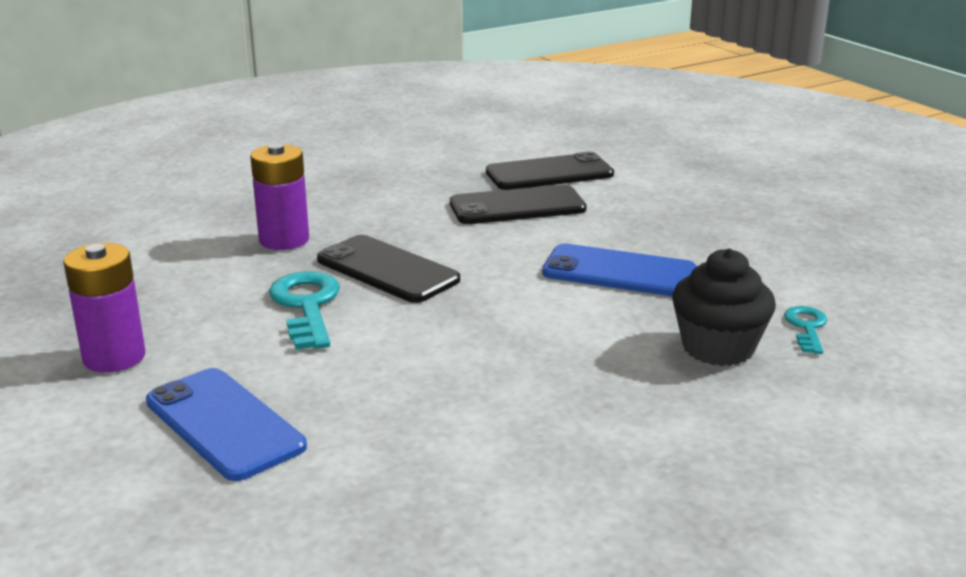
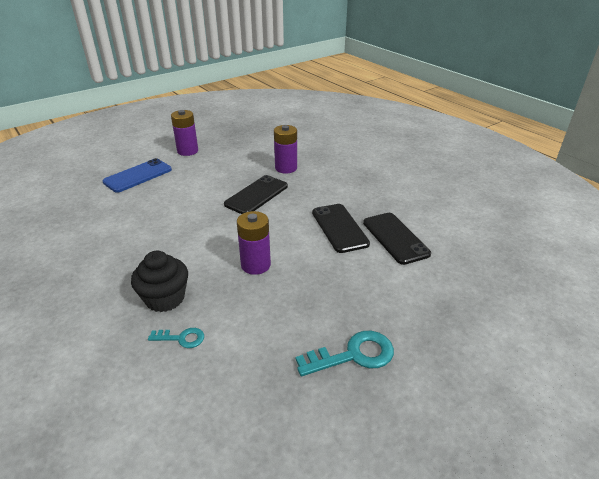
camera: 85 degrees right, 10 degrees up
turquoise key [269,271,340,350] -> turquoise key moved to [296,331,394,376]
blue phone [542,244,697,296] -> purple battery [237,211,271,275]

